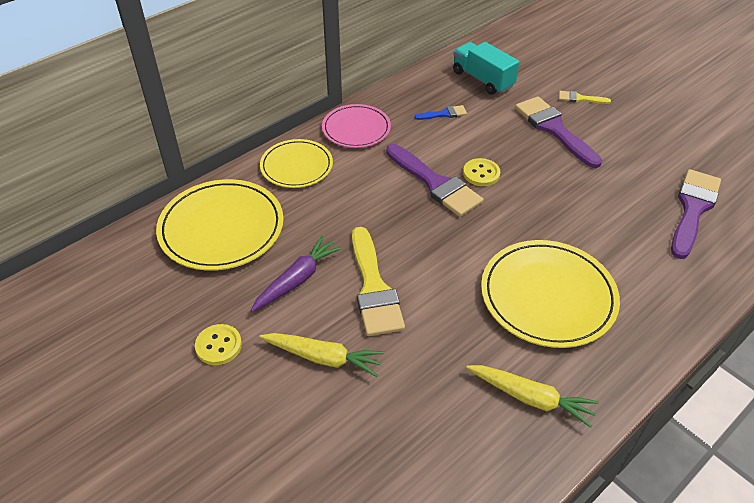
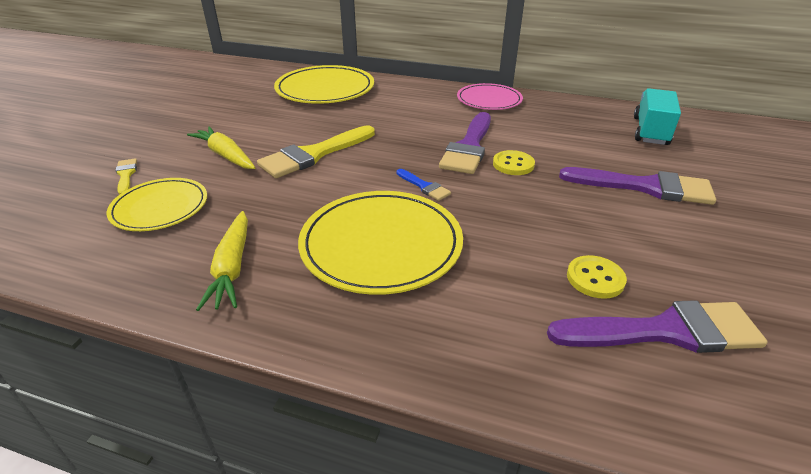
camera: 60 degrees right, 10 degrees down
yellow button [195,324,242,365] -> yellow button moved to [567,255,627,299]
purple carrot [251,236,342,312] -> none
yellow plate [260,139,333,188] -> yellow plate moved to [107,178,207,231]
yellow carrot [260,333,384,377] -> yellow carrot turned 150 degrees clockwise [187,126,256,169]
blue brush [415,105,467,120] -> blue brush moved to [396,169,451,201]
purple brush [515,96,602,168] -> purple brush turned 75 degrees clockwise [559,167,716,205]
yellow brush [559,91,611,104] -> yellow brush moved to [115,158,137,195]

